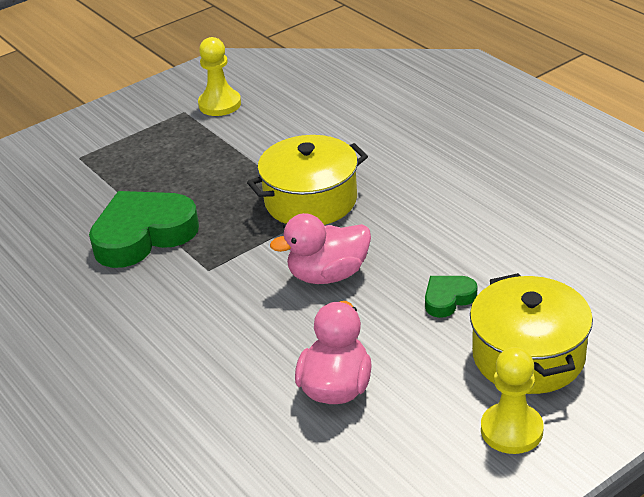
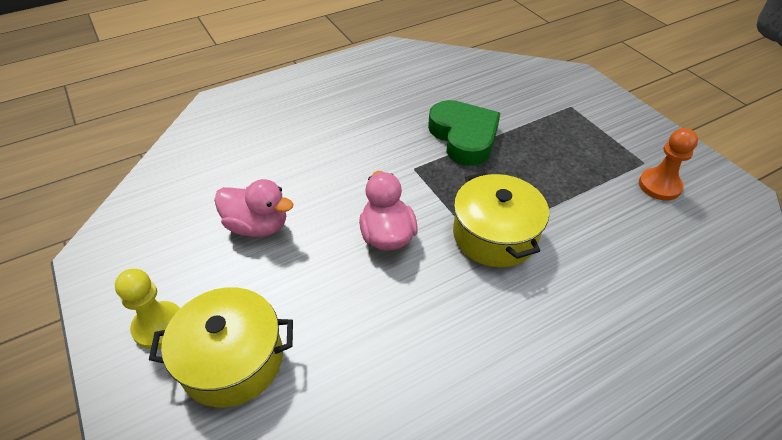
camera: 95 degrees right, 10 degrees up
yellow pawn [198,37,241,116] -> orange pawn [639,128,698,201]
green heart [425,276,477,318] -> none

